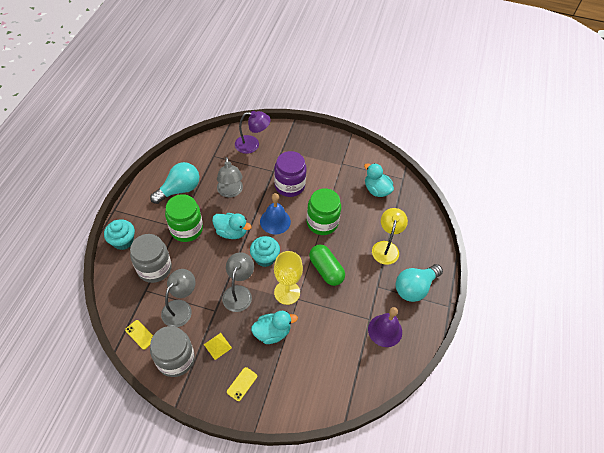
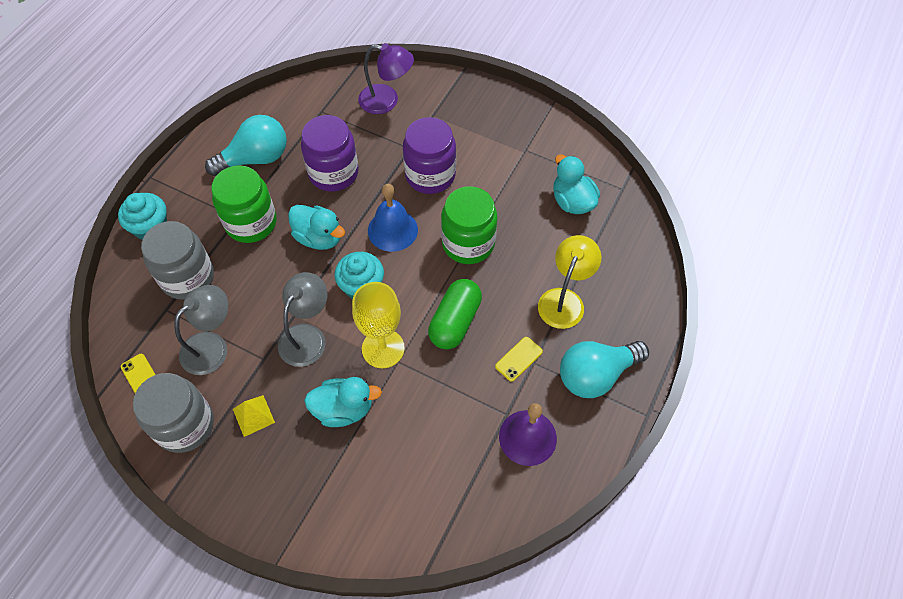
camera: 15 degrees right, 5 degrees up
grey lamp [217,157,243,198] -> purple jar [301,115,359,192]
yellow phone [227,367,257,401] -> yellow phone moved to [495,337,543,382]
green capsule [309,245,345,286] -> green capsule turned 45 degrees clockwise [428,279,482,350]

